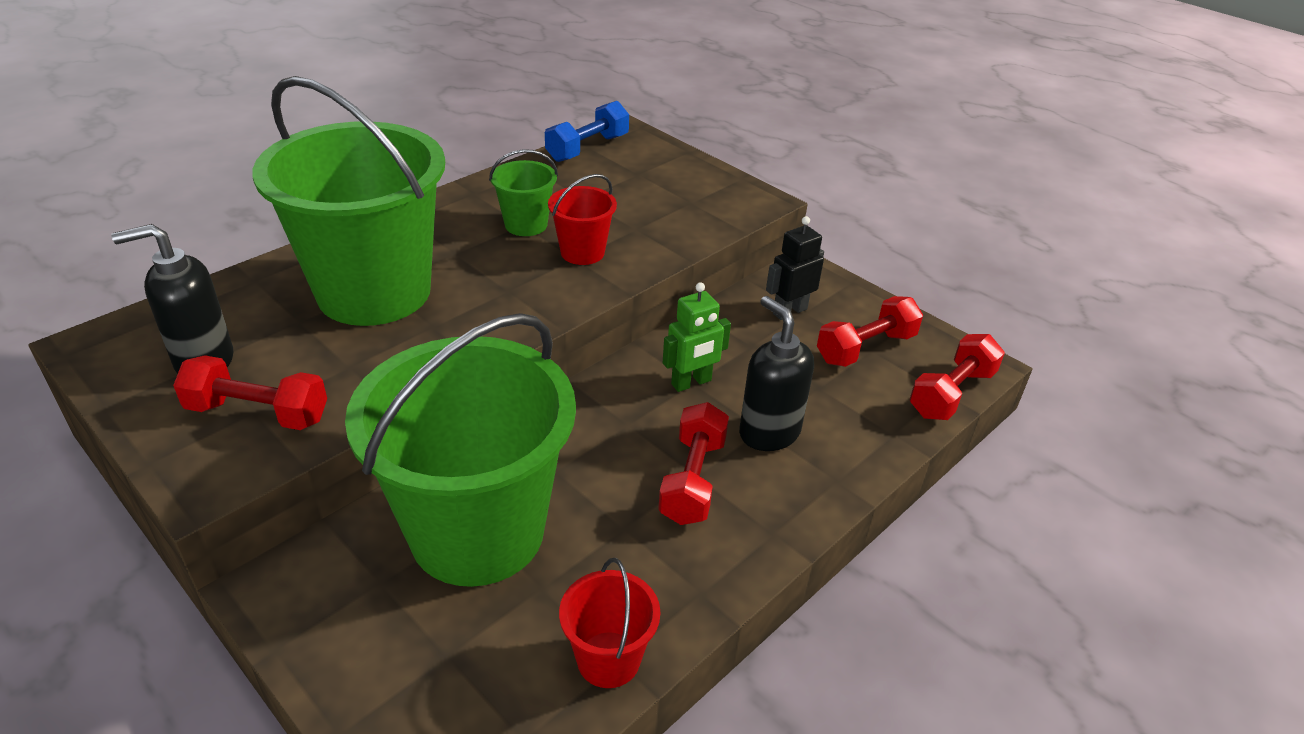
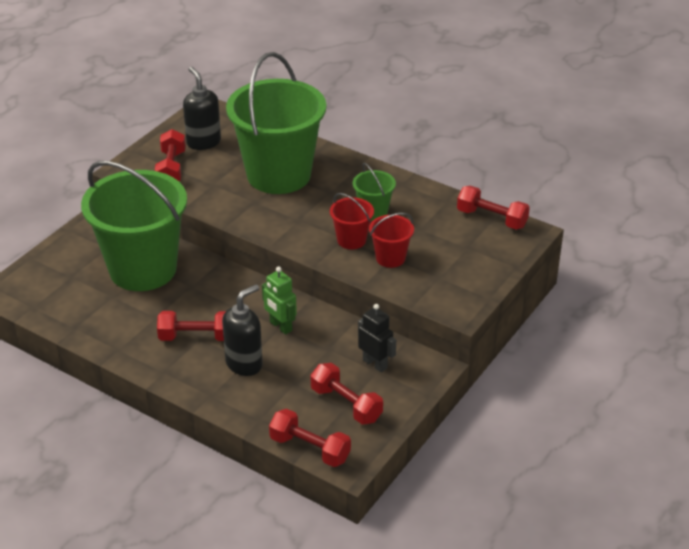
camera: 80 degrees right, 0 degrees up
blue dumbbell [545,101,629,162] -> red dumbbell [457,186,530,230]
red bucket [559,558,661,688] -> red bucket moved to [369,213,414,268]

